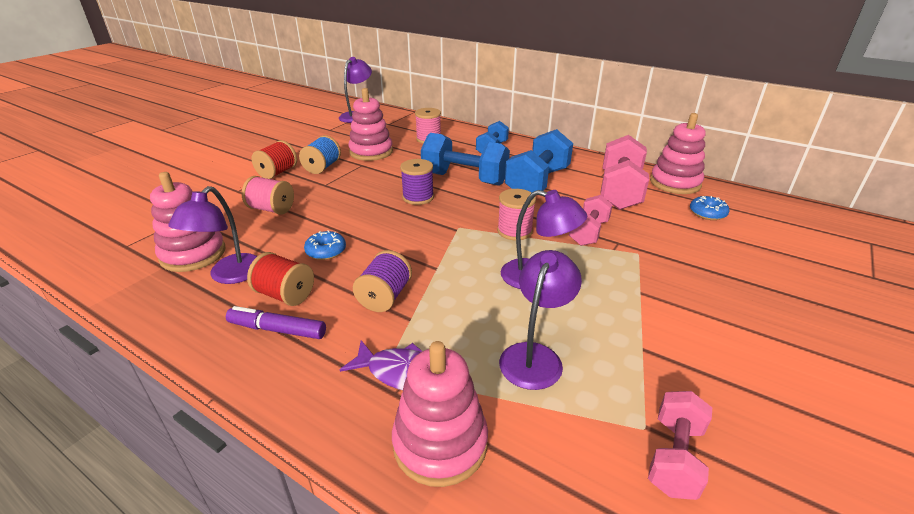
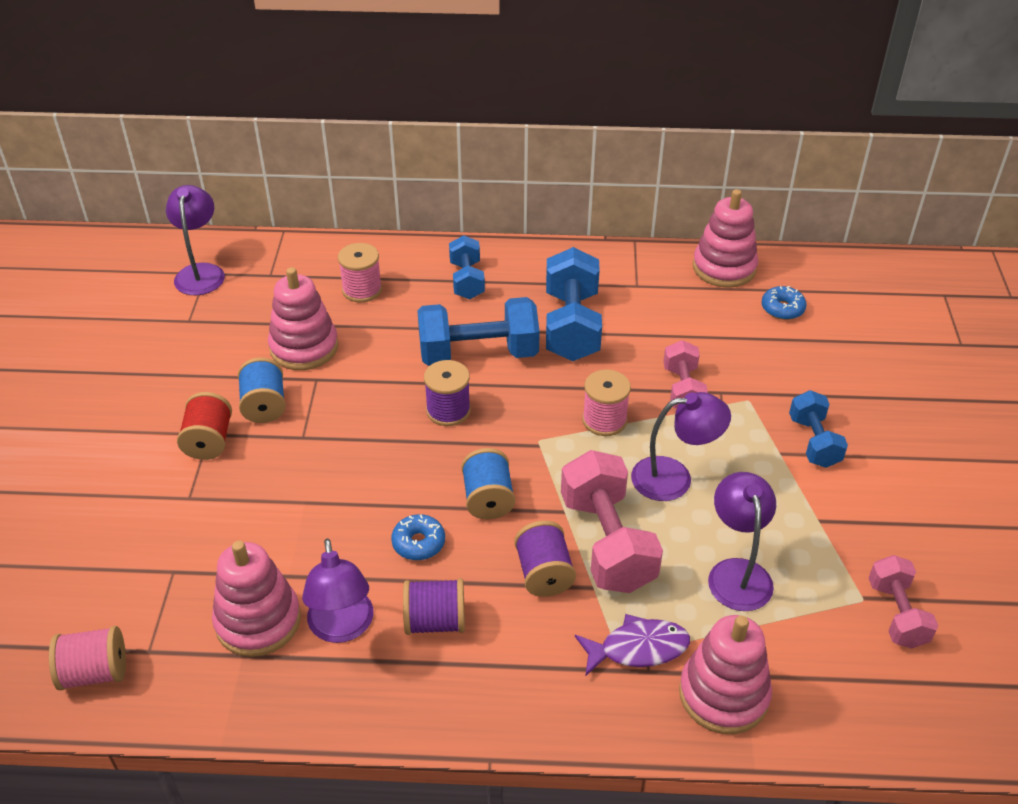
camera: 30 degrees left, 10 degrees up
purple marker [226,306,326,339] -> none
pink spool [242,176,294,215] -> pink spool moved to [49,626,126,690]
red spool [247,252,314,306] -> purple spool [403,578,465,635]
pink dumbbell [600,135,649,210] -> pink dumbbell moved to [561,450,663,593]
none -> blue spool [461,448,515,520]
none -> blue dumbbell [789,390,848,468]

